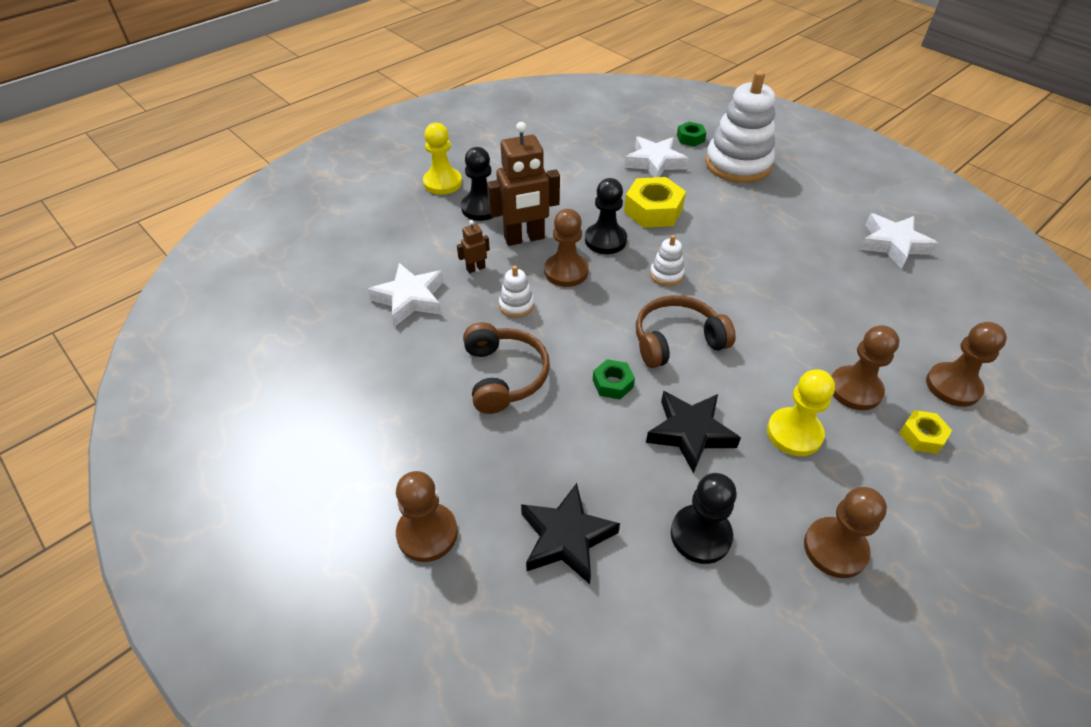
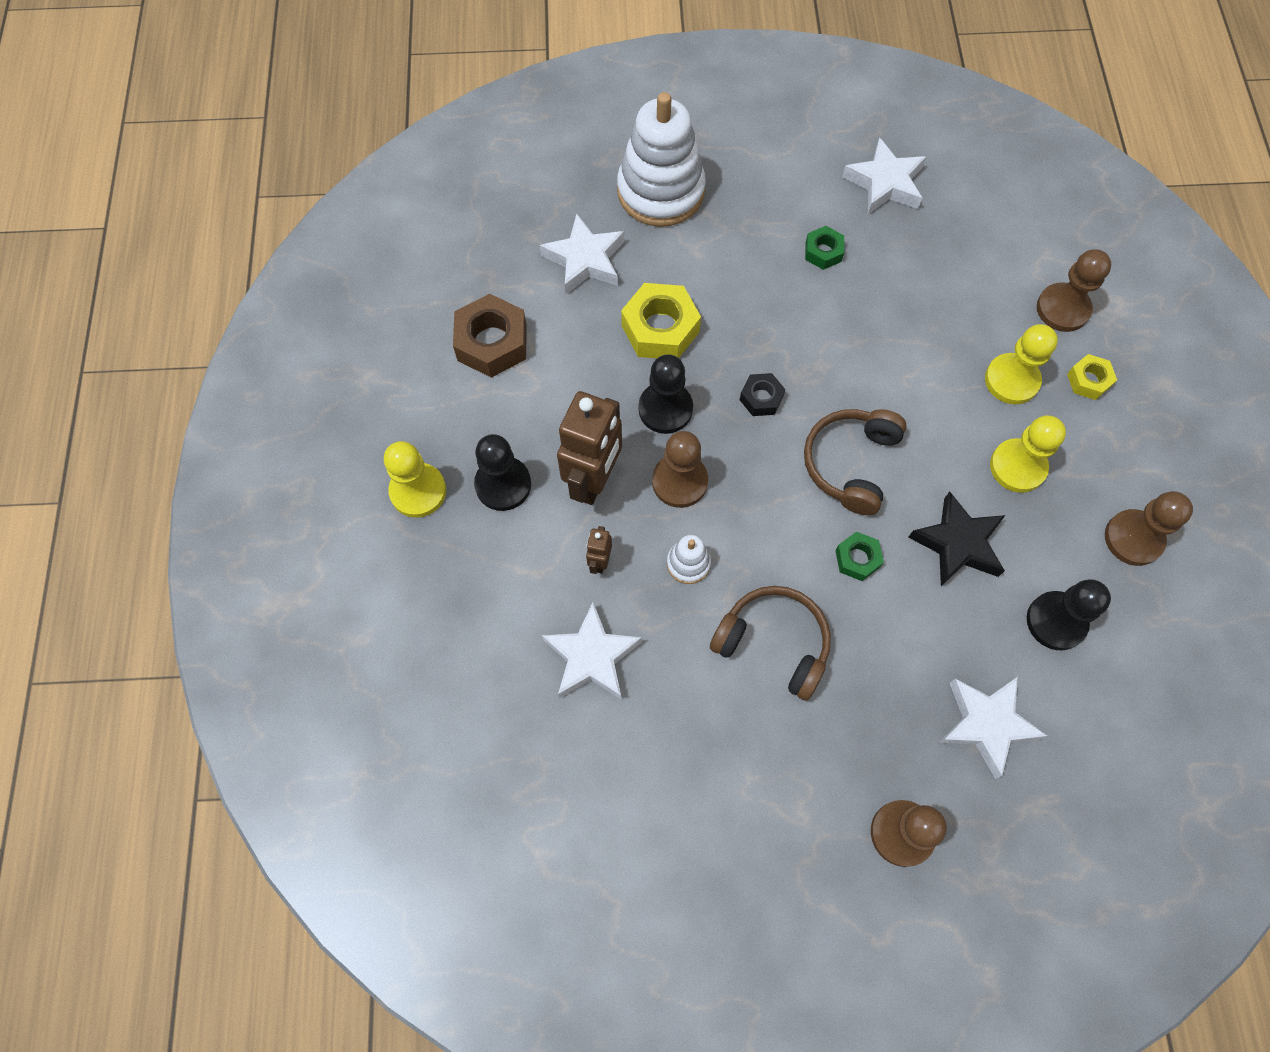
camera: 50 degrees left, 20 degrees up
black star [521,483,620,584] -> white star [939,677,1047,779]
white stacking toy [650,235,685,286] -> black nut [740,373,785,416]
green nut [677,122,707,147] -> green nut moved to [805,226,844,270]
brown pawn [831,325,899,410] -> yellow pawn [985,324,1058,404]
none -> brown nut [453,294,527,378]

